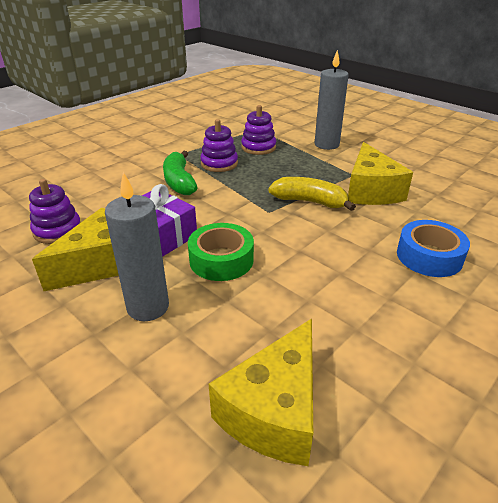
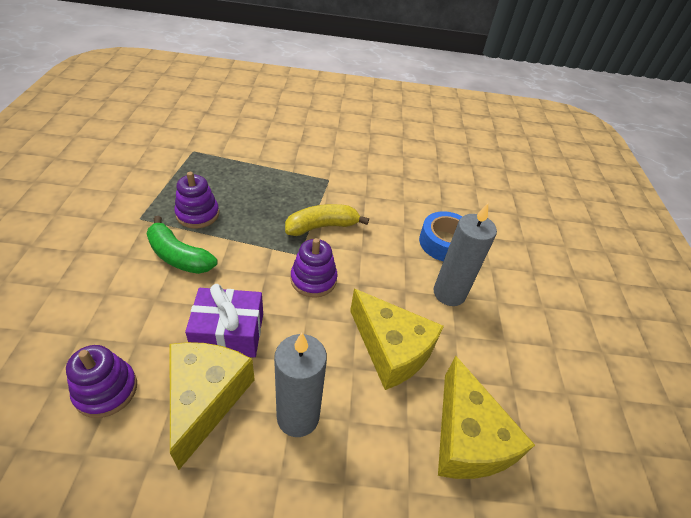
camera: 45 degrees left, 10 degrees up
green tape [188,223,254,281] -> none
purple stacking toy [241,105,276,155] -> purple stacking toy moved to [291,238,338,298]
grey candle [315,50,349,150] -> grey candle moved to [434,203,497,306]
yellow cheese [348,142,413,205] -> yellow cheese moved to [350,289,444,390]

